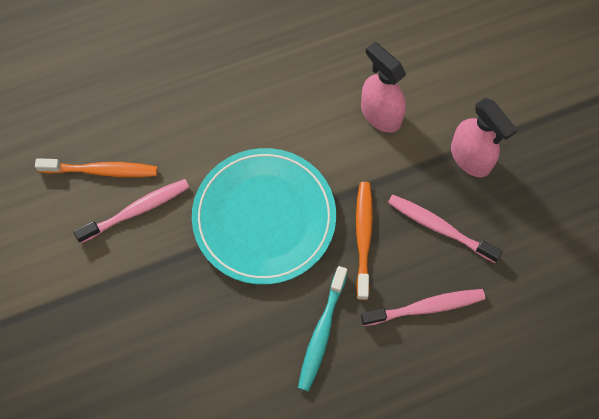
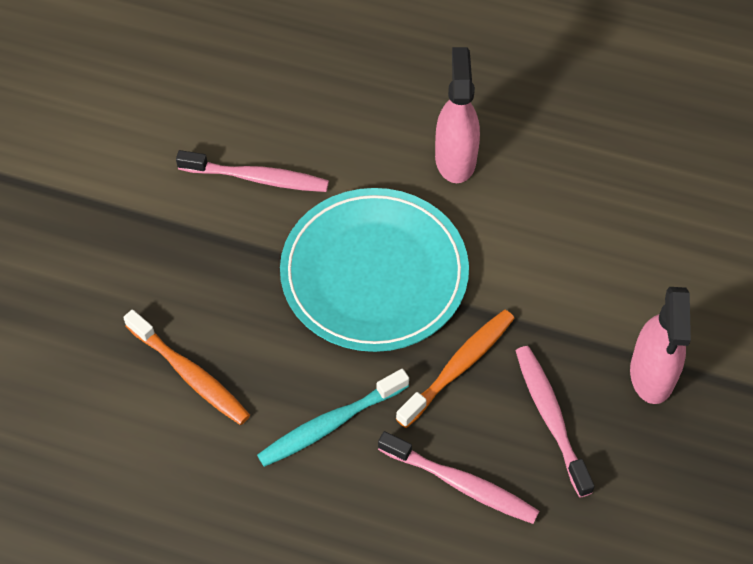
camera: 40 degrees right, 10 degrees down
orange toothbrush [35,158,158,177] -> orange toothbrush moved to [123,309,250,425]
pink spray bottle [361,42,406,133] -> pink spray bottle moved to [435,47,480,183]

